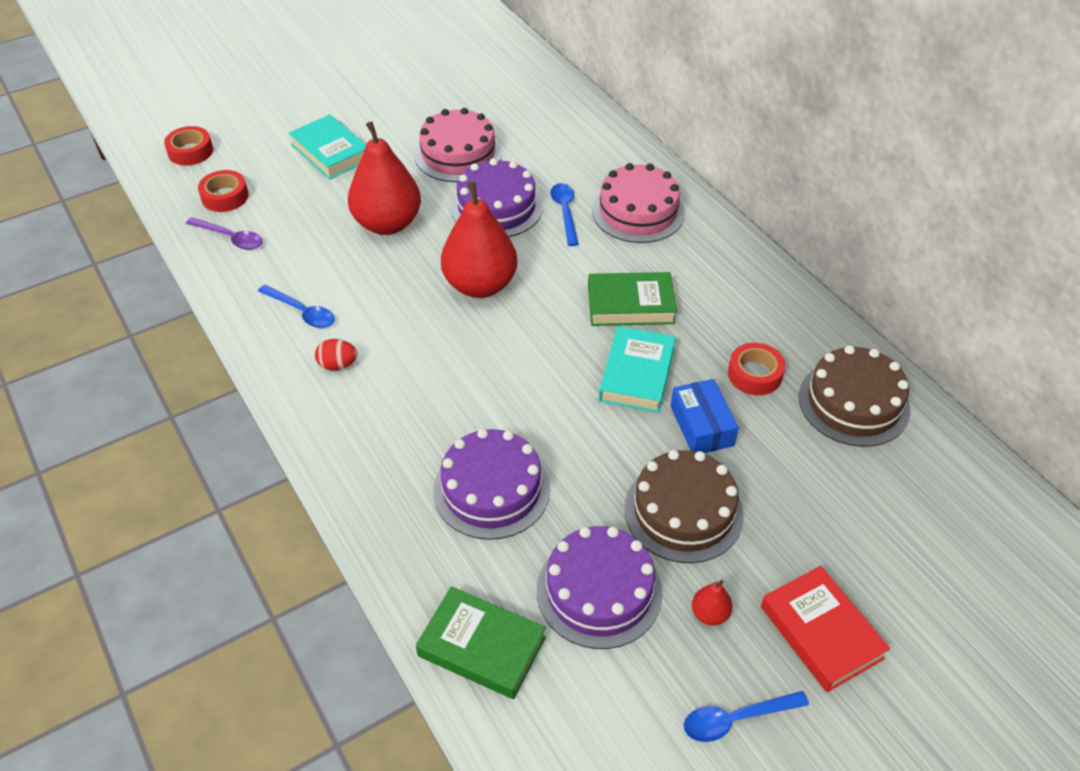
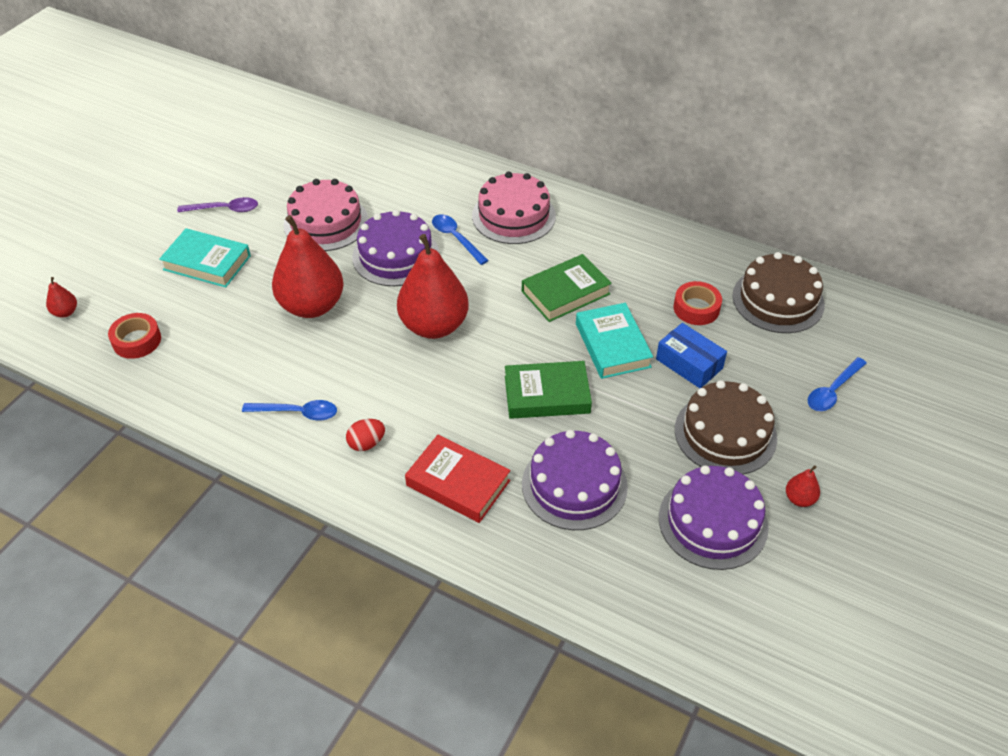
camera: 30 degrees left, 0 degrees up
red tape [164,126,213,166] -> red pear [46,277,77,318]
purple spoon [186,217,263,250] -> purple spoon moved to [177,197,258,212]
green book [416,586,546,699] -> green book moved to [505,361,592,419]
blue spoon [684,691,809,742] -> blue spoon moved to [808,357,867,411]
red book [761,566,890,692] -> red book moved to [405,435,511,523]

